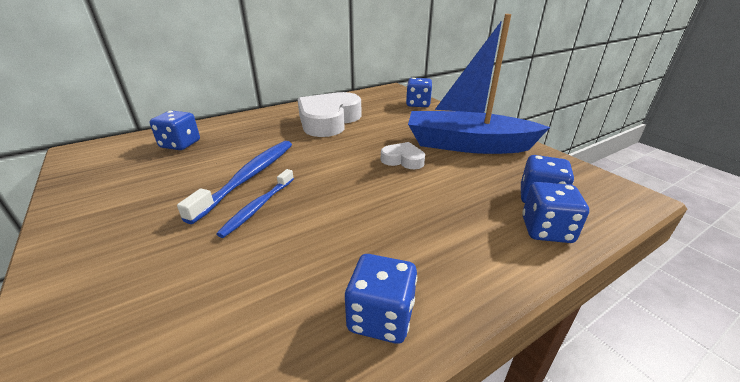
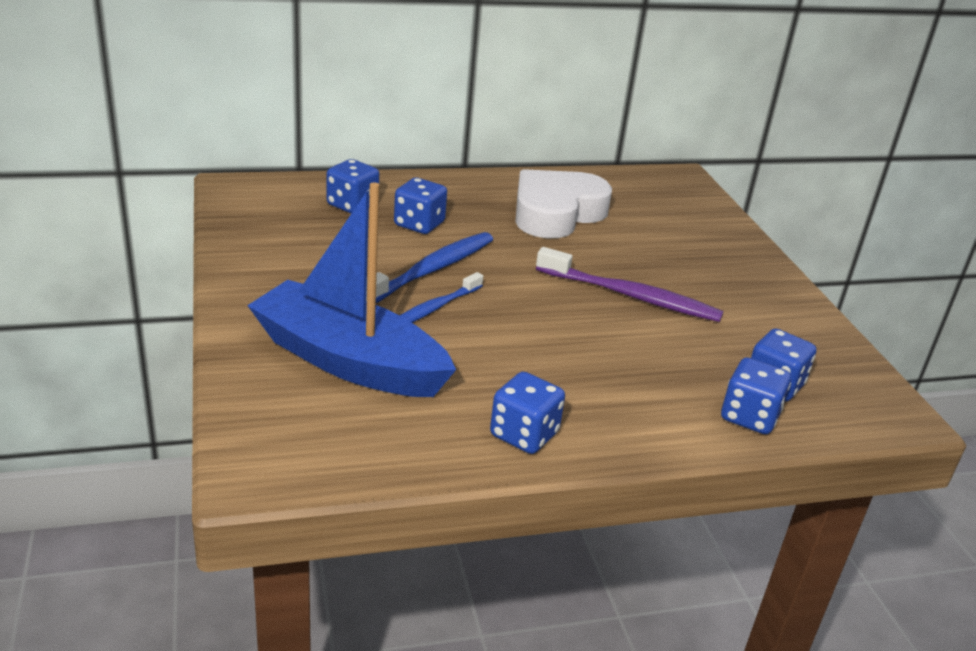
camera: 15 degrees right, 0 degrees up
white heart [381,142,425,169] -> purple toothbrush [536,247,724,322]
blue dice [406,78,432,107] -> blue dice moved to [394,178,447,234]
blue boat [408,14,550,154] -> blue boat moved to [247,182,456,397]

